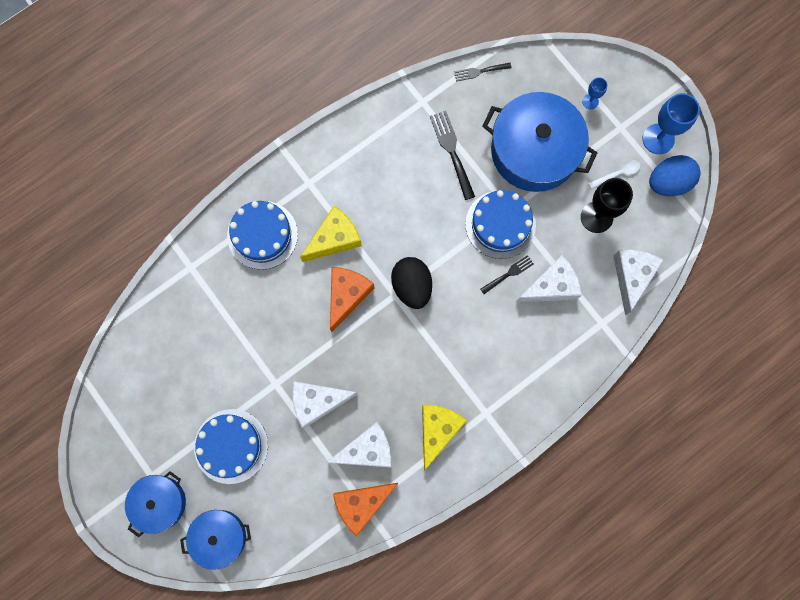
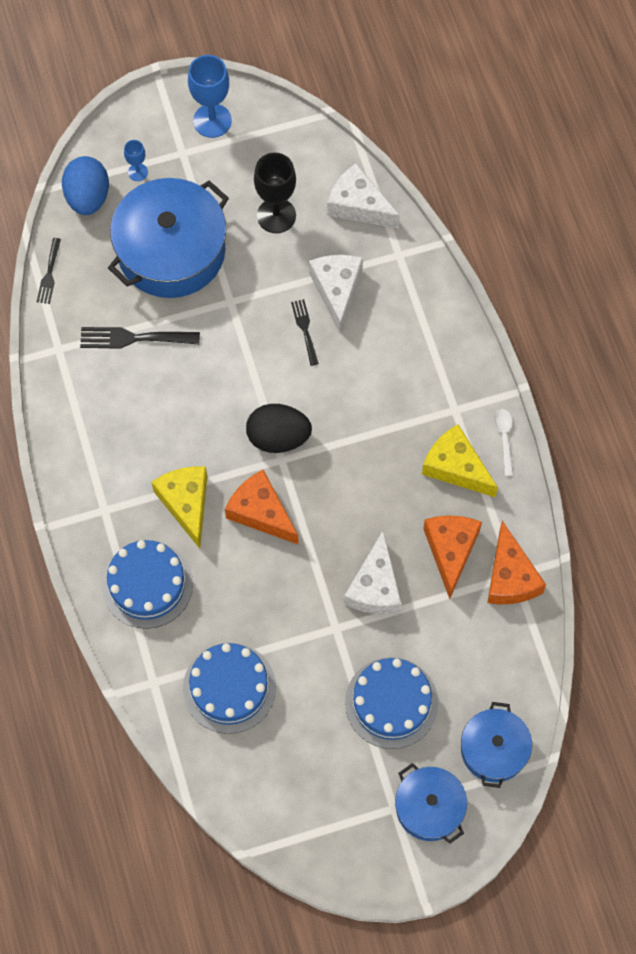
camera: 70 degrees left, 10 degrees down
white cheese [326,422,391,467] -> orange cheese [423,516,482,599]
blue cake [465,190,536,259] -> blue cake moved to [183,643,276,734]
white spoon [588,160,641,189] -> white spoon moved to [494,409,513,476]
blue egg [649,155,701,196] -> blue egg moved to [62,156,109,215]

